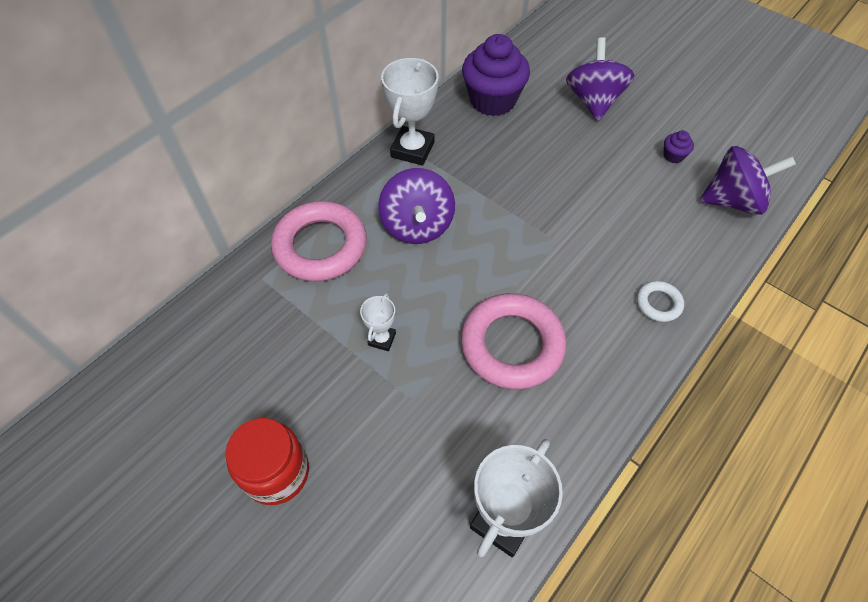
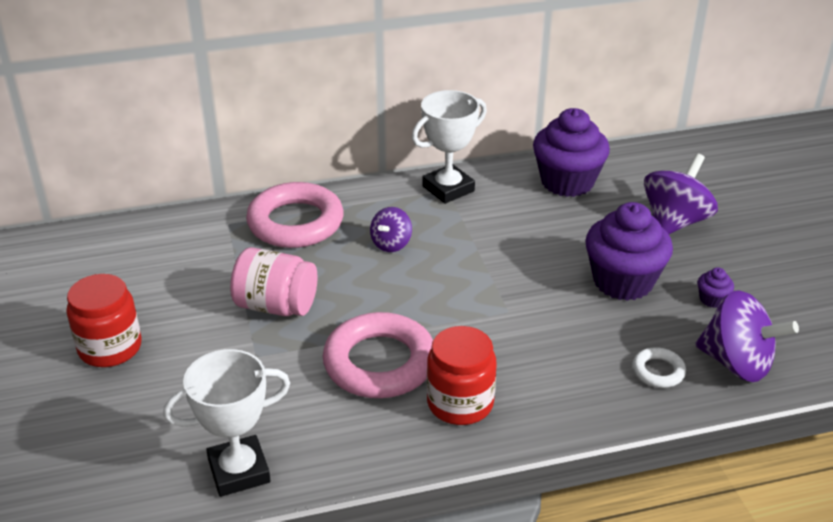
camera: 35 degrees right, 20 degrees down
white trophy [360,293,396,351] -> pink jar [230,247,318,316]
purple spinning top [378,168,455,244] -> purple spinning top [370,207,412,252], size x0.57
white ring [637,281,684,322] -> white ring moved to [632,347,686,388]
none -> red jar [427,326,497,425]
none -> purple cupcake [585,202,673,301]

